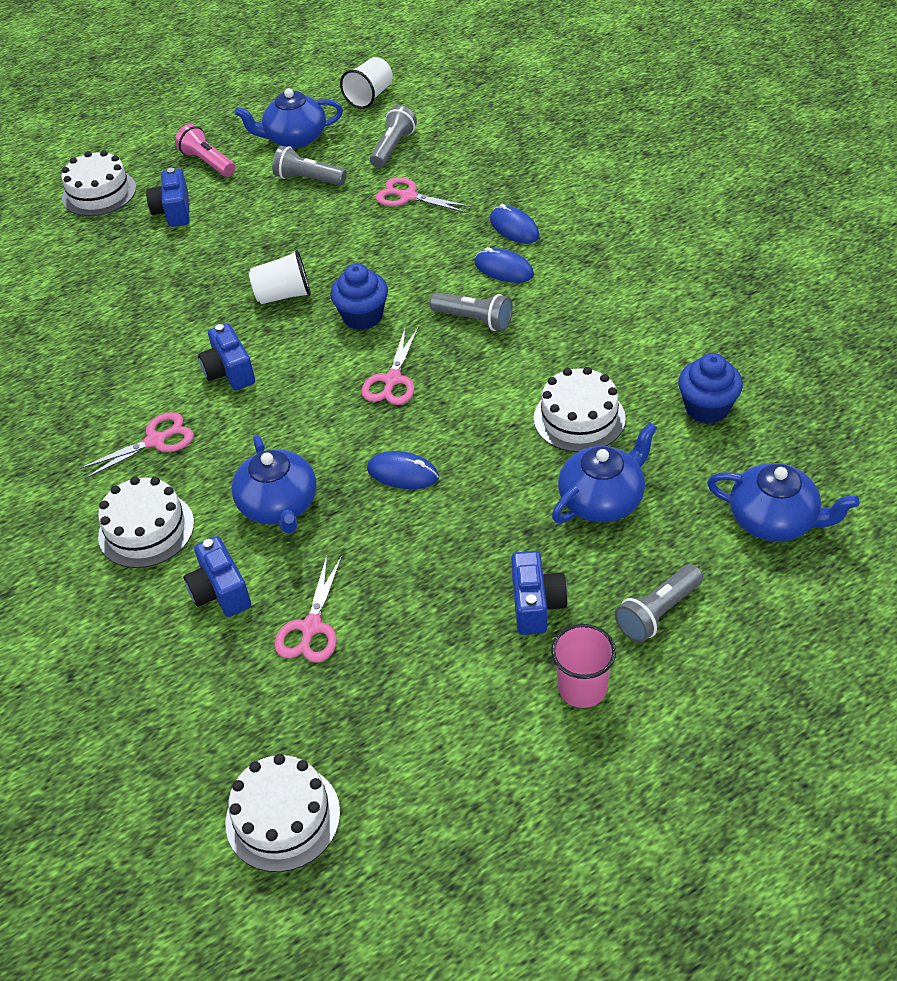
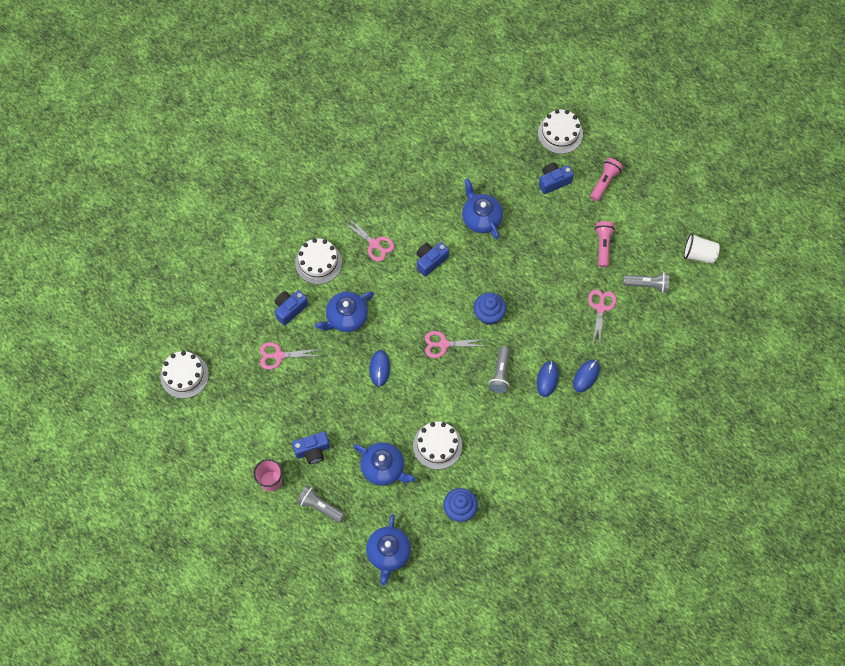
camera: 70 degrees right, 20 degrees up
blue teapot [235,88,343,148] -> blue teapot moved to [462,179,503,239]
white cup [249,250,311,304] -> none
grey flashlight [272,146,347,186] -> pink flashlight [595,221,615,268]

